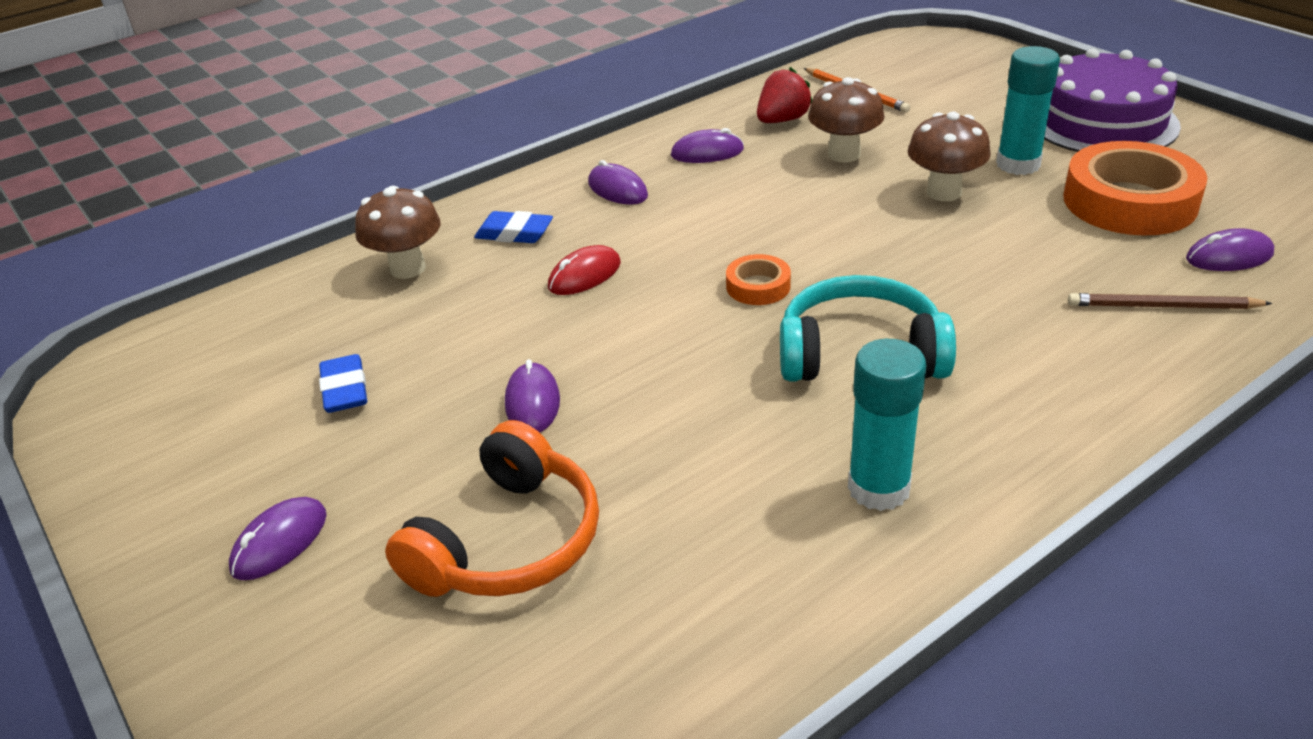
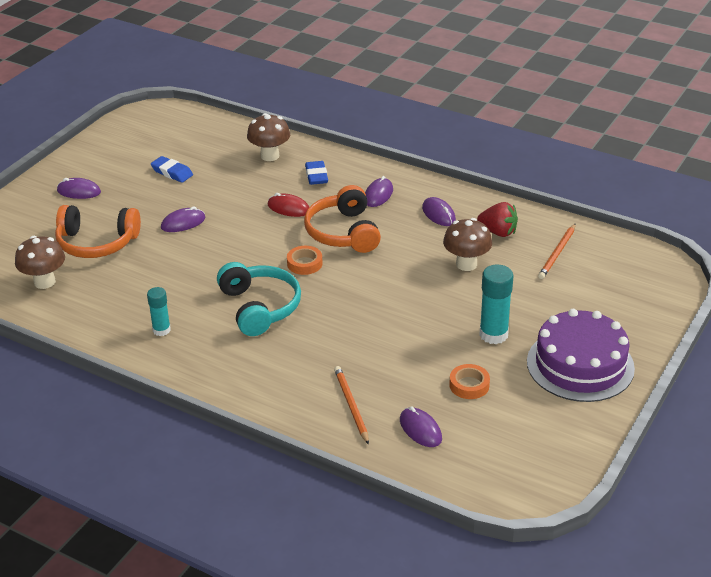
camera: 65 degrees right, 0 degrees up
blue eraser [319,354,367,413] -> blue eraser turned 75 degrees clockwise [151,156,193,183]
turquoise glue stick [848,339,927,511] -> turquoise glue stick [147,287,171,336], size x0.63
brown mushroom [908,111,991,201] -> brown mushroom moved to [15,236,65,289]
orange tape [1063,141,1207,236] -> orange tape [449,364,490,399], size x0.47
brown pencil [1068,293,1272,309] -> orange pencil [334,366,369,445]
none -> orange headphones [304,185,381,253]

